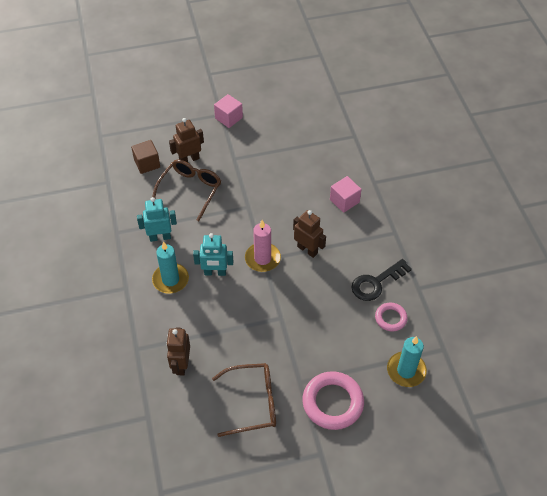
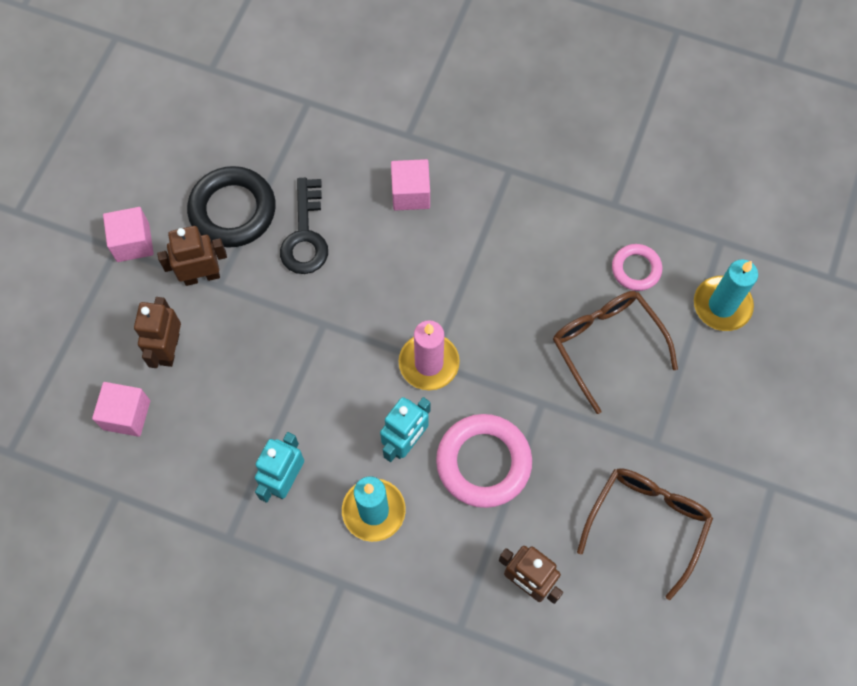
camera: 55 degrees left, 15 degrees up
brown cube [131,140,160,174] -> pink cube [92,382,150,437]
brown glasses [153,160,221,221] -> brown glasses moved to [553,291,678,414]
brown robot [293,210,326,258] -> brown robot moved to [157,226,227,286]
pink ring [302,371,364,430] -> pink ring moved to [436,414,532,508]
black key [351,259,412,301] -> black key moved to [280,178,328,274]
none -> black ring [187,166,276,248]

